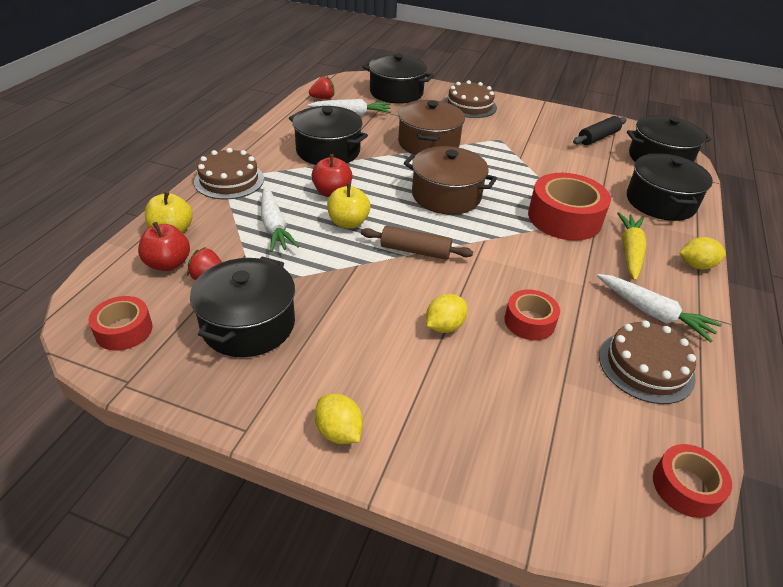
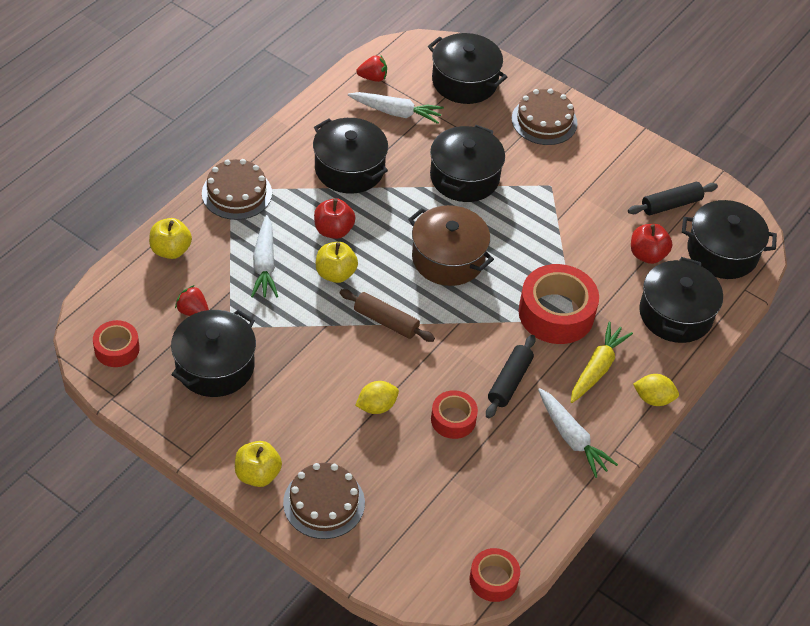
camera: 15 degrees right, 10 degrees up
red apple [138,222,190,271] -> red apple moved to [631,224,672,264]
yellow lemon [315,394,363,444] -> yellow apple [235,441,282,487]
brown pot [398,100,465,155] -> black pot [430,125,505,202]
brown cake [599,320,696,404] -> brown cake moved to [283,463,365,539]
none -> black rolling pin [486,335,536,419]

